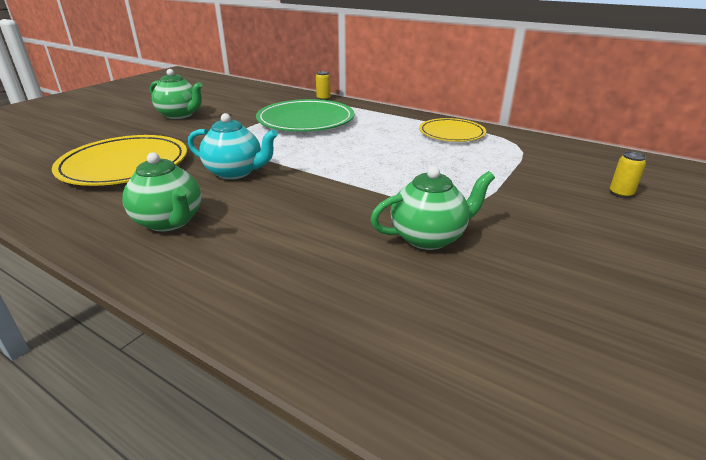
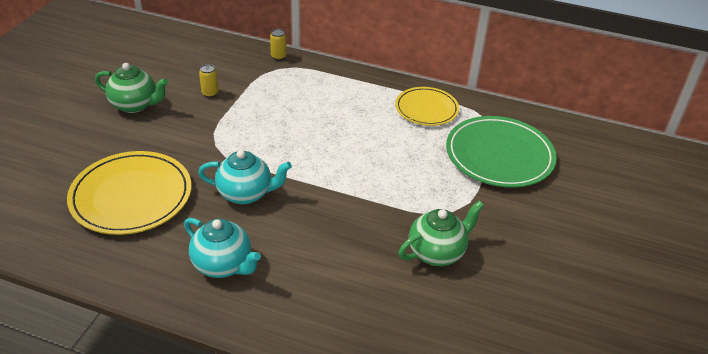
camera: 15 degrees left, 10 degrees up
green teapot [122,152,201,232] -> turquoise teapot [184,218,261,278]
green plate [256,99,354,132] -> green plate moved to [446,116,557,188]
yellow can [610,151,646,198] -> yellow can moved to [199,64,218,98]

